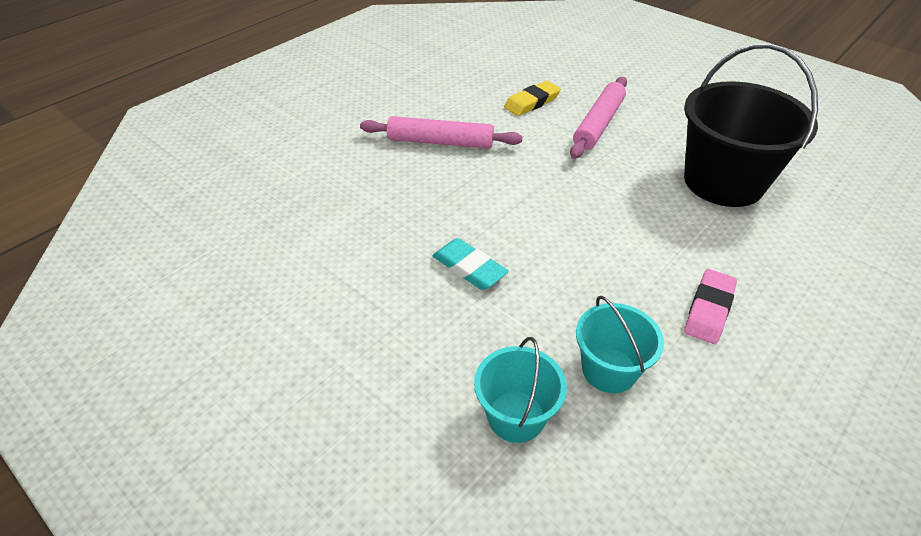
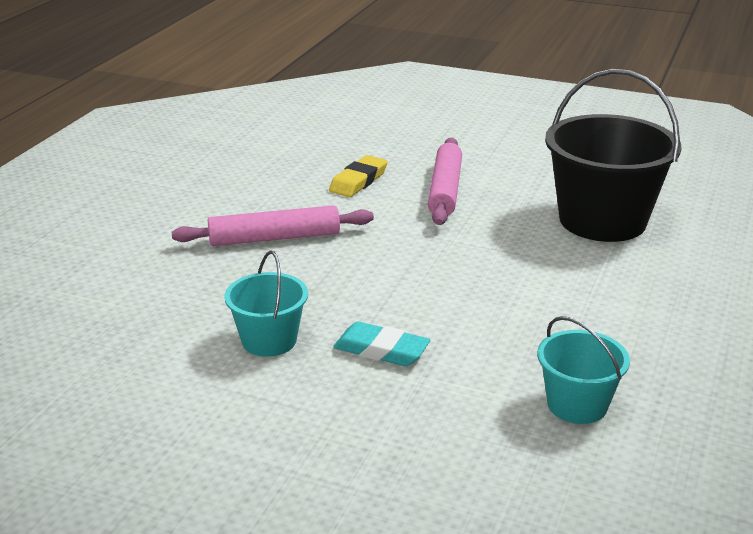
camera: 20 degrees left, 15 degrees down
turquoise bucket [474,337,567,443] -> turquoise bucket moved to [224,251,308,357]
pink eraser [684,269,737,344] -> none

